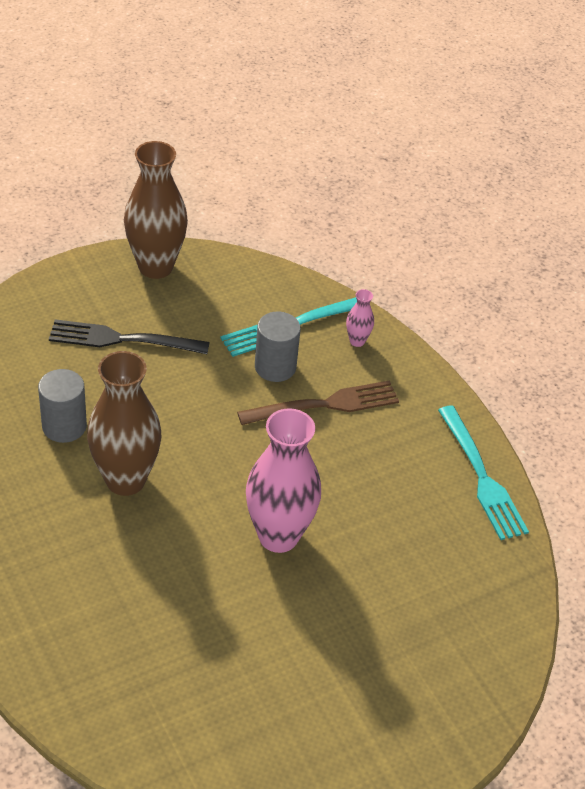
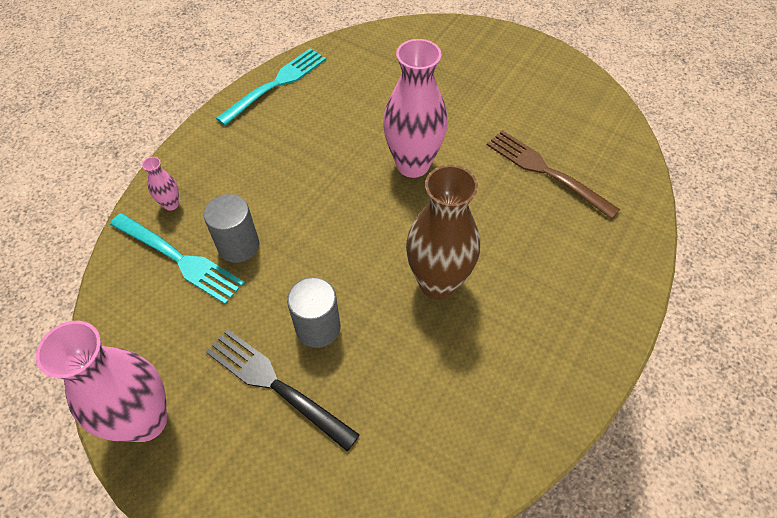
camera: 115 degrees left, 10 degrees up
grey cylinder [38,369,87,443] -> grey cylinder moved to [287,277,341,348]
black fork [49,319,210,354] -> black fork turned 150 degrees clockwise [206,329,360,451]
brown vase [124,141,188,279] -> pink vase [36,321,167,442]
brown fork [237,380,399,425] -> brown fork moved to [487,130,620,219]

